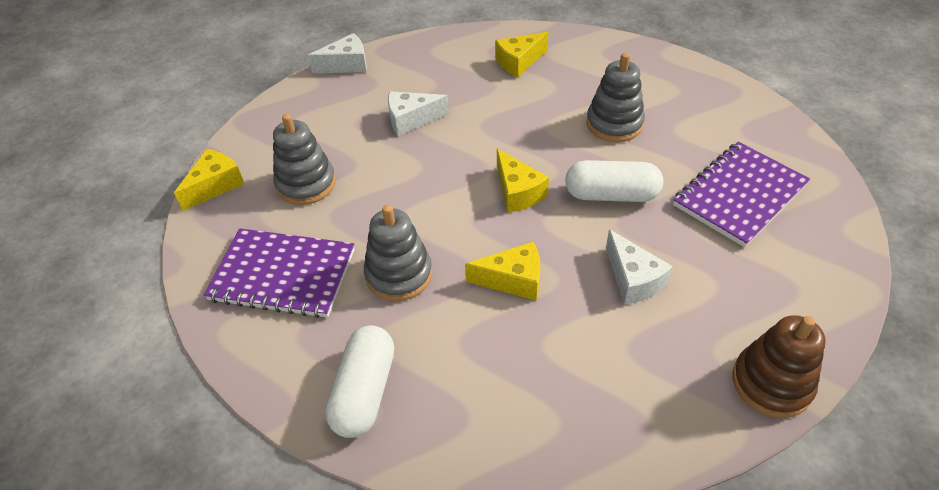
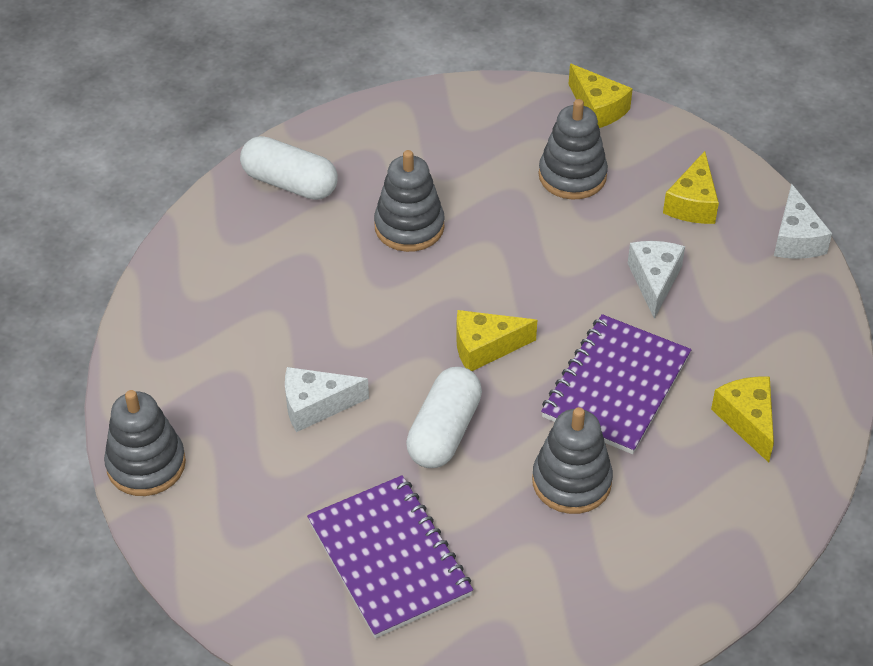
camera: 105 degrees right, 0 degrees up
purple notebook [204,228,355,318] -> purple notebook moved to [541,314,691,454]
yellow cheese [465,242,540,300] -> yellow cheese moved to [663,151,719,224]
brown stacking toy [732,315,826,418] -> grey stacking toy [104,390,186,496]

